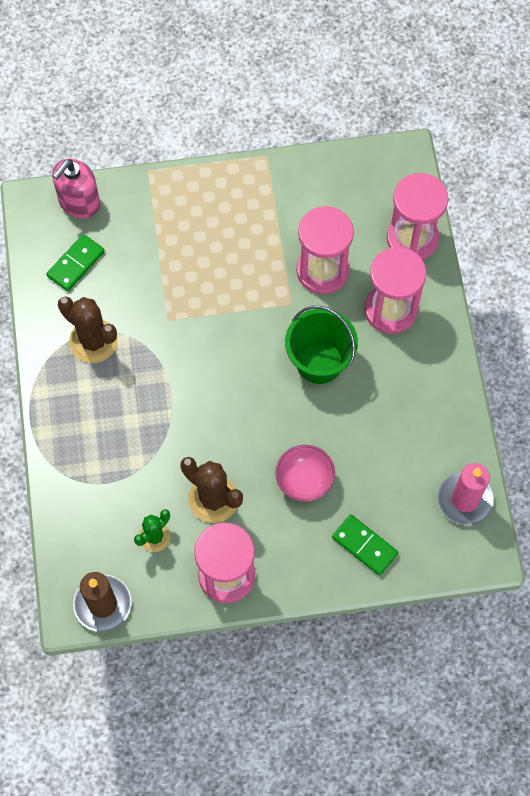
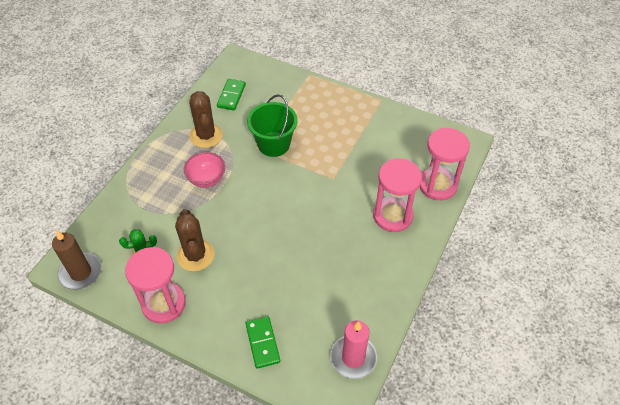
camera: 35 degrees right, 15 degrees down
green domino [46,234,105,291] -> green domino turned 60 degrees counterclockwise [217,79,246,110]
pink soap dispenser [52,159,100,219] -> none
pink bowl [275,445,335,502] -> pink bowl moved to [184,152,225,188]
green bucket [285,306,358,384] -> green bucket moved to [247,94,298,157]
pink hourglass [296,206,354,294] -> none

